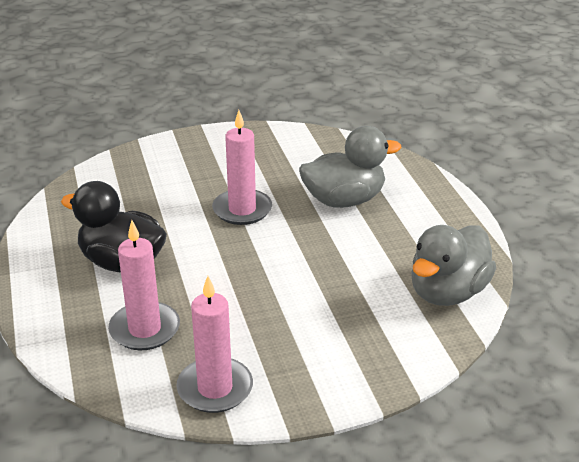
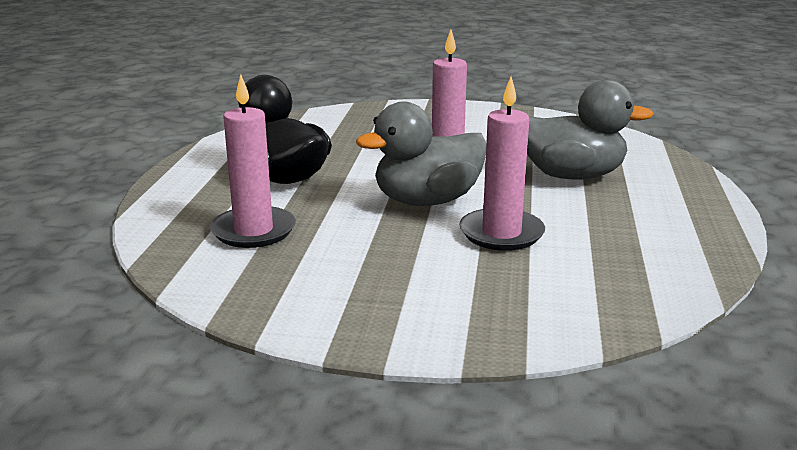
camera: 25 degrees right, 10 degrees down
pink candle [176,276,253,413] -> pink candle moved to [459,77,545,251]
grey duck [411,225,496,306] -> grey duck moved to [356,102,486,206]

